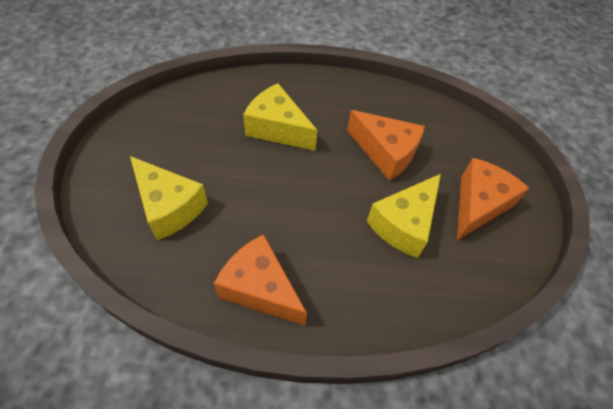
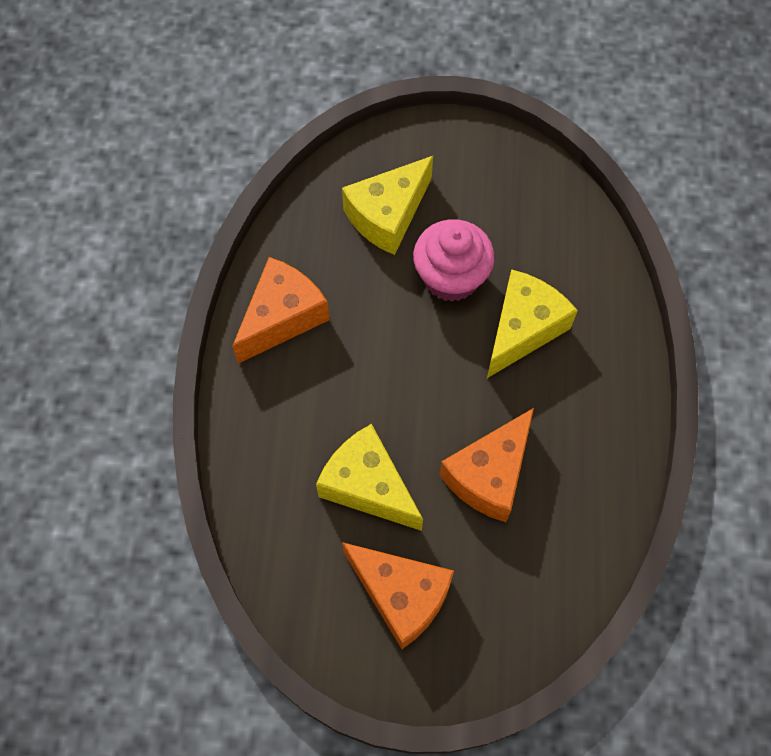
camera: 95 degrees right, 10 degrees up
none -> pink cupcake [413,219,495,302]

